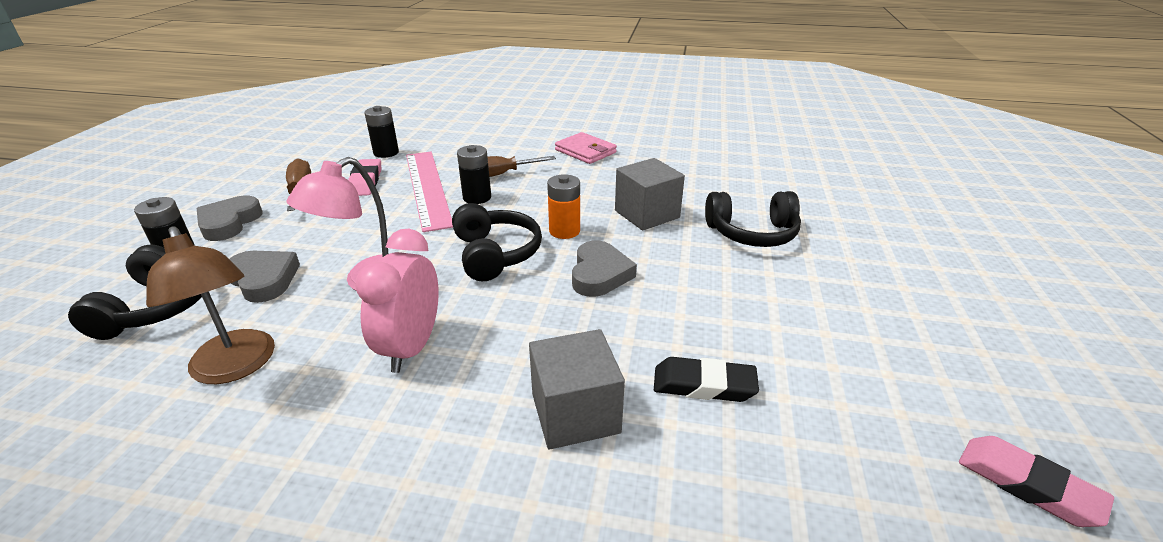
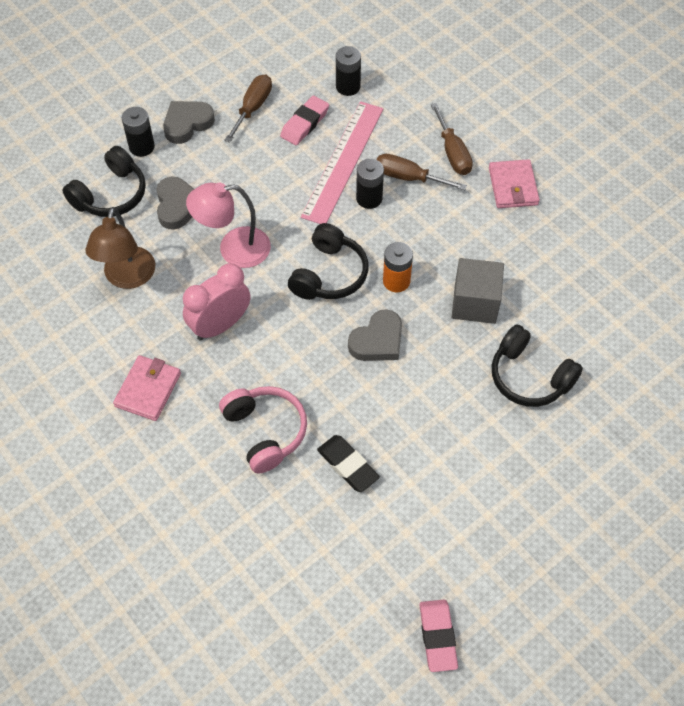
camera: 40 degrees right, 25 degrees up
grey cube [529,329,625,450] -> pink headphones [219,386,307,474]
none -> pink wallet [113,355,181,421]
none -> brown screwdriver [431,103,473,175]

